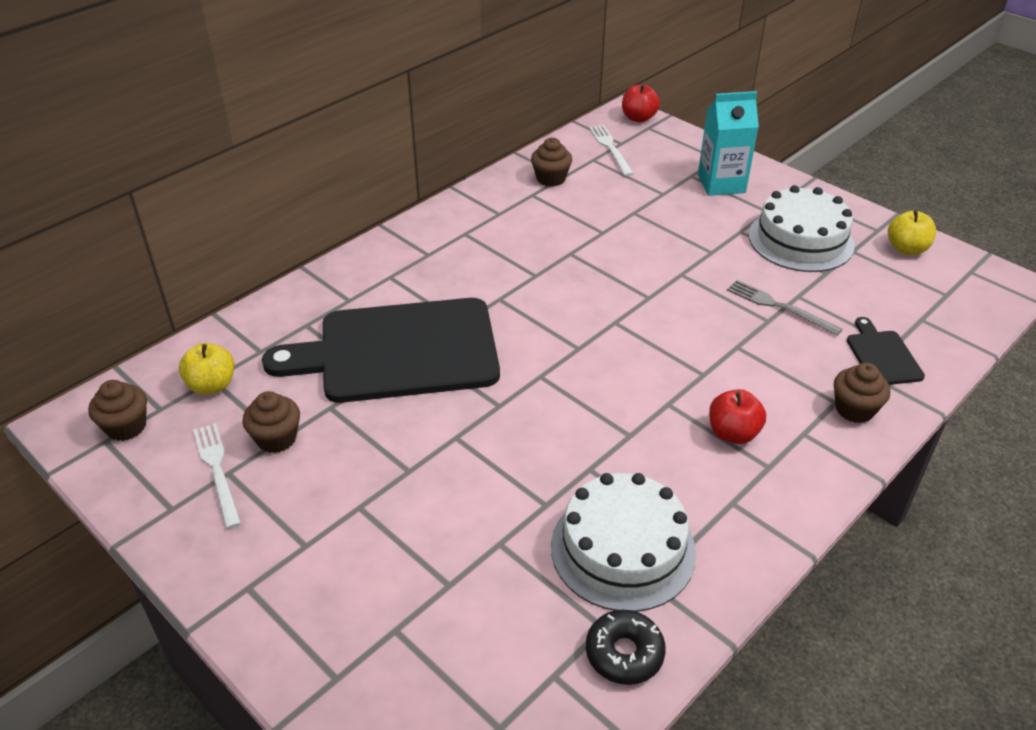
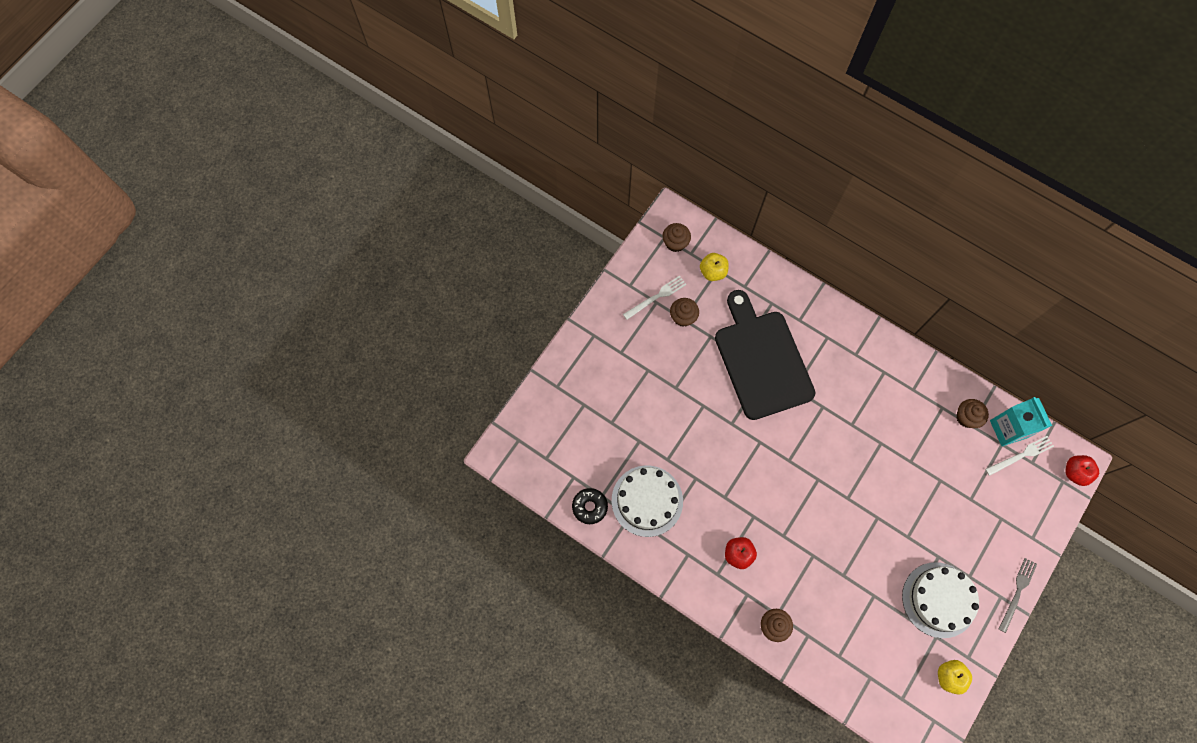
camera: 80 degrees right, 30 degrees up
turquoise carton [698,91,759,196] -> turquoise carton moved to [990,397,1052,446]
grey fork [727,280,842,336] -> grey fork moved to [999,558,1037,633]
black cutting board [847,317,925,385] -> none

